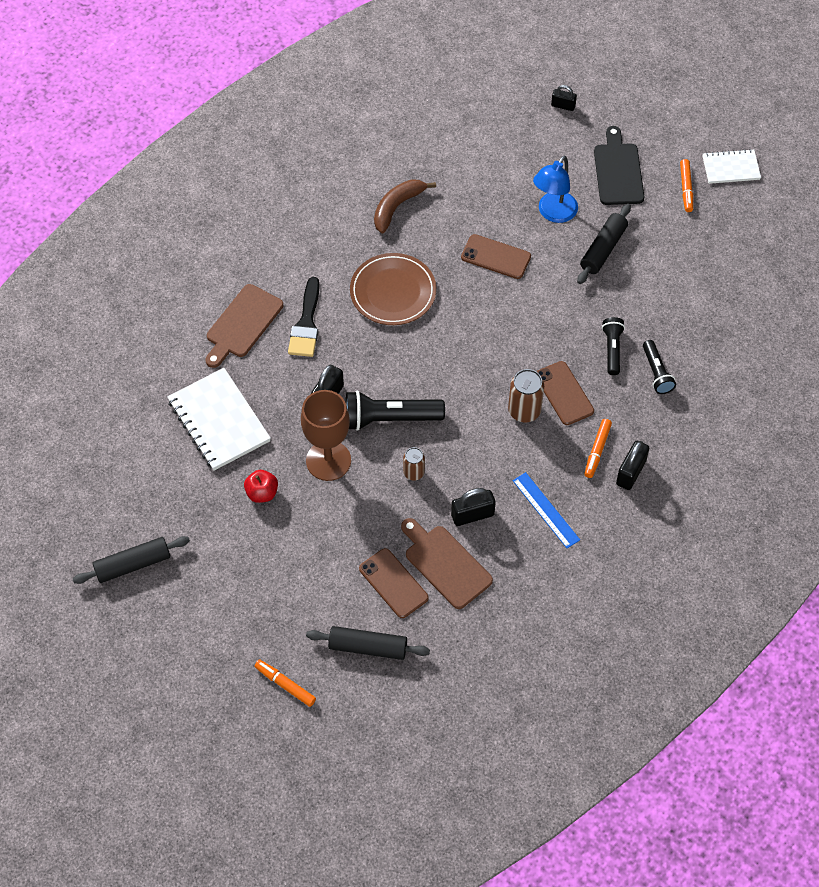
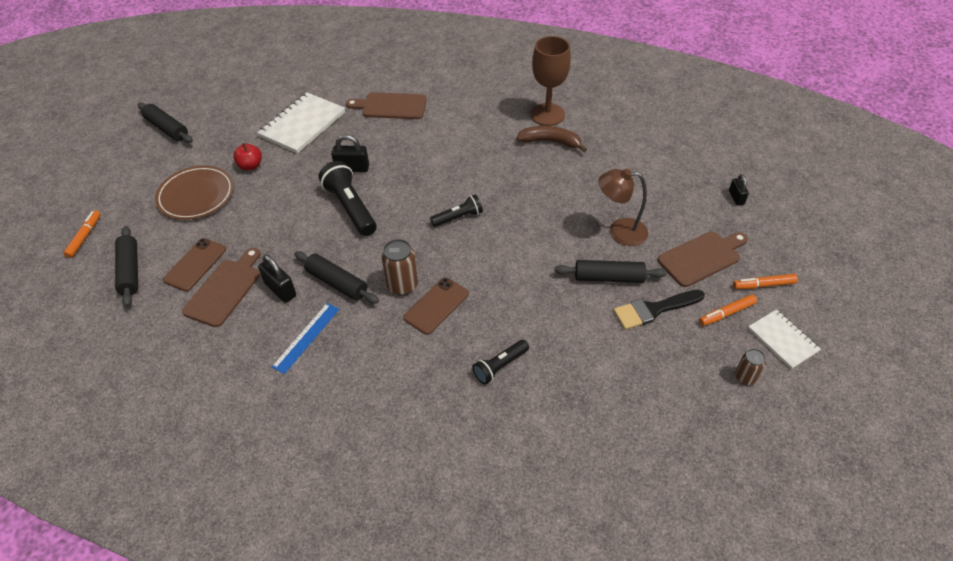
camera: 65 degrees right, 10 degrees down
black brush [288,277,320,357] -> black brush moved to [613,290,705,330]
brown goblet [301,390,351,481] -> brown goblet moved to [530,36,571,126]
brown plate [350,253,436,325] -> brown plate moved to [155,165,234,220]
brown can [403,447,425,481] -> brown can moved to [735,349,766,385]
brown phone [461,234,531,279] -> none
blue lamp [533,156,578,223] -> brown lamp [598,169,648,246]
orange marker [584,419,612,478] -> orange marker moved to [733,274,798,289]
black cutting board [594,126,644,205] -> brown cutting board [658,232,748,287]
black flashlight [602,317,625,375] -> black flashlight moved to [430,194,483,227]
black padlock [616,441,649,490] -> none
none -> black rolling pin [295,251,379,304]

